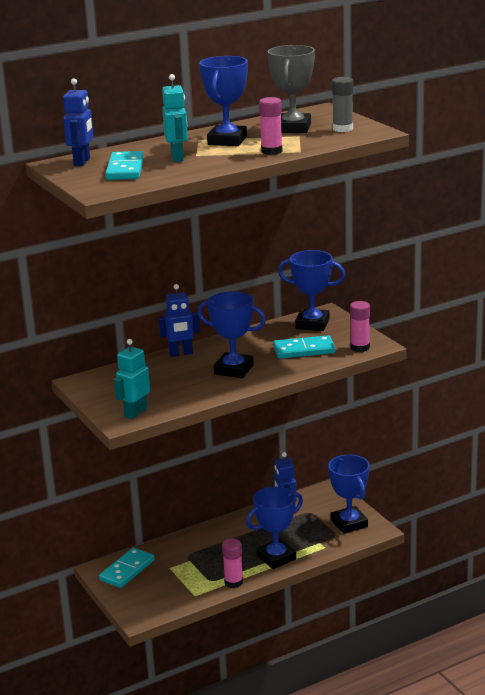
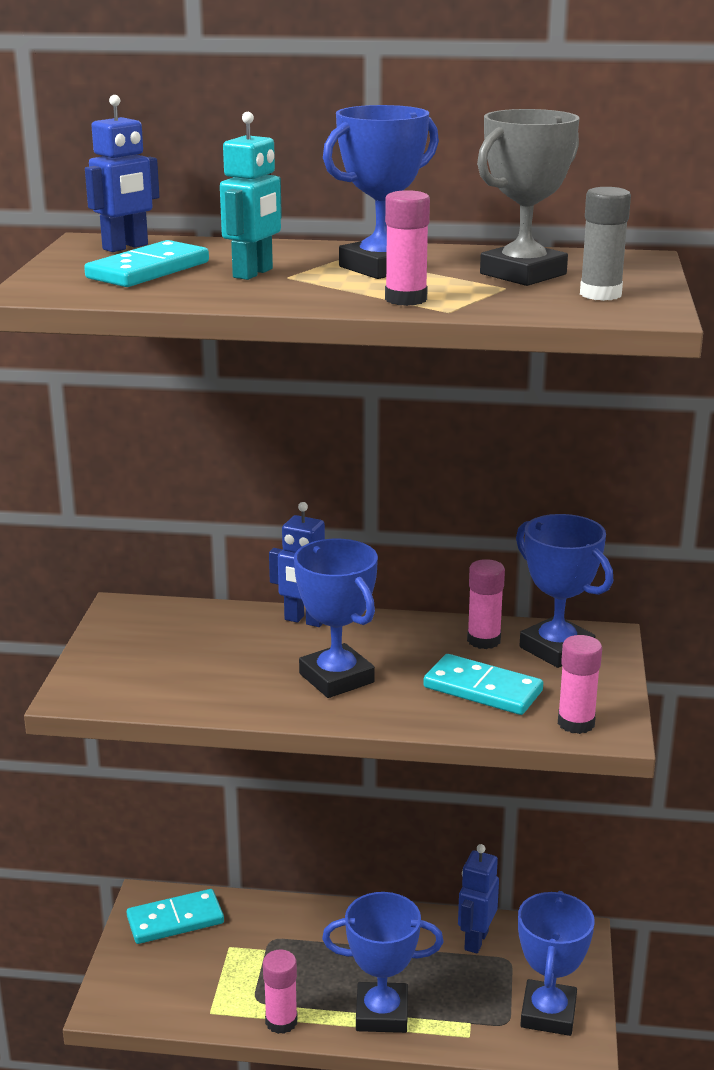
camera: 35 degrees right, 0 degrees up
turquoise robot [114,339,150,419] -> none
none -> pink glue stick [467,559,505,649]

